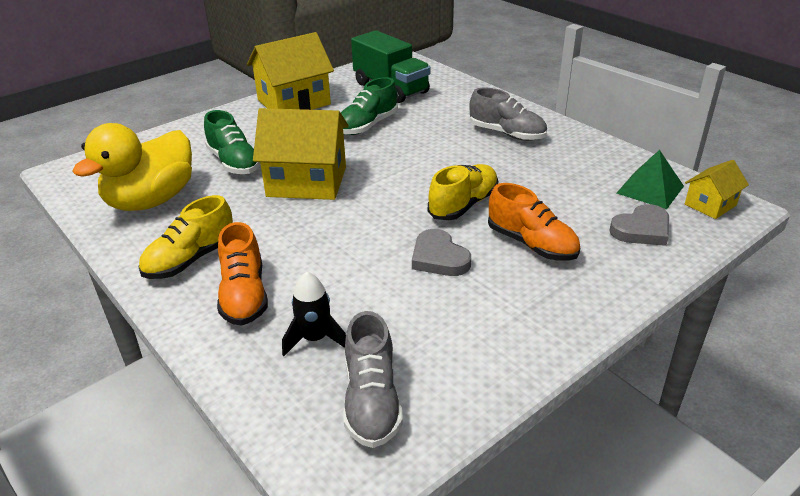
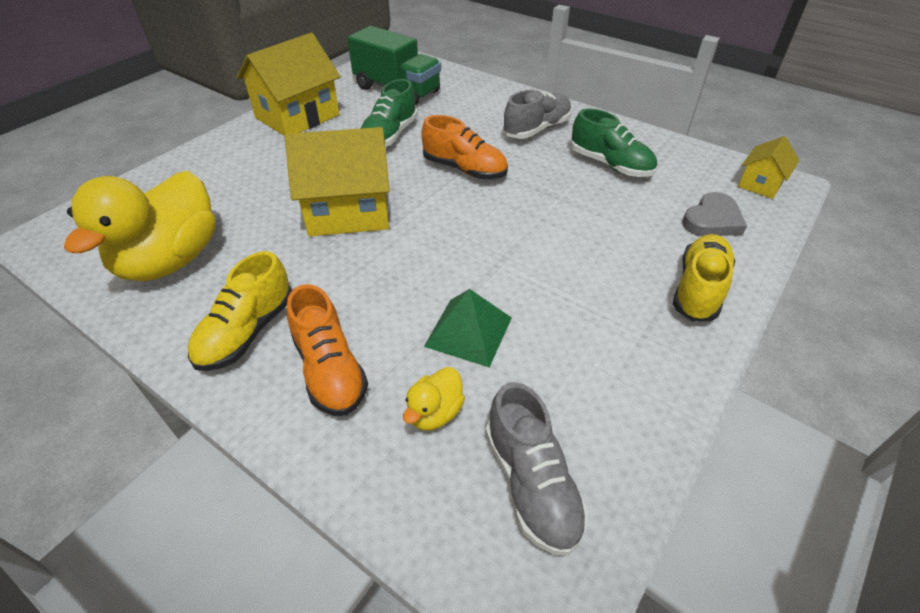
camera: 15 degrees left, 10 degrees up
green shoe [204,110,260,174] -> green shoe moved to [571,108,657,177]
black rocket [282,272,346,356] -> yellow duck [403,367,465,431]
grey heart [412,229,471,276] -> none
yellow shoe [428,164,498,220] -> yellow shoe moved to [673,234,735,322]
grey shoe [469,88,547,141] -> grey shoe turned 60 degrees counterclockwise [503,90,572,139]
orange shoe [488,183,580,261] -> orange shoe moved to [421,115,508,179]
green pyramid [616,150,684,209] -> green pyramid moved to [424,289,512,367]

